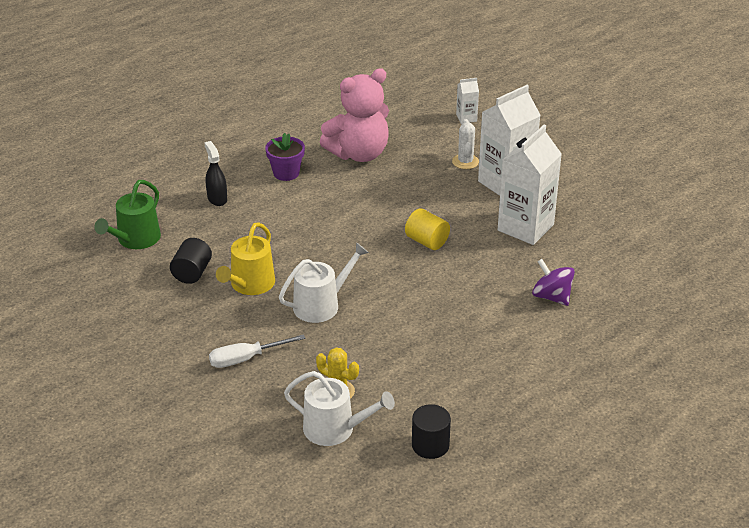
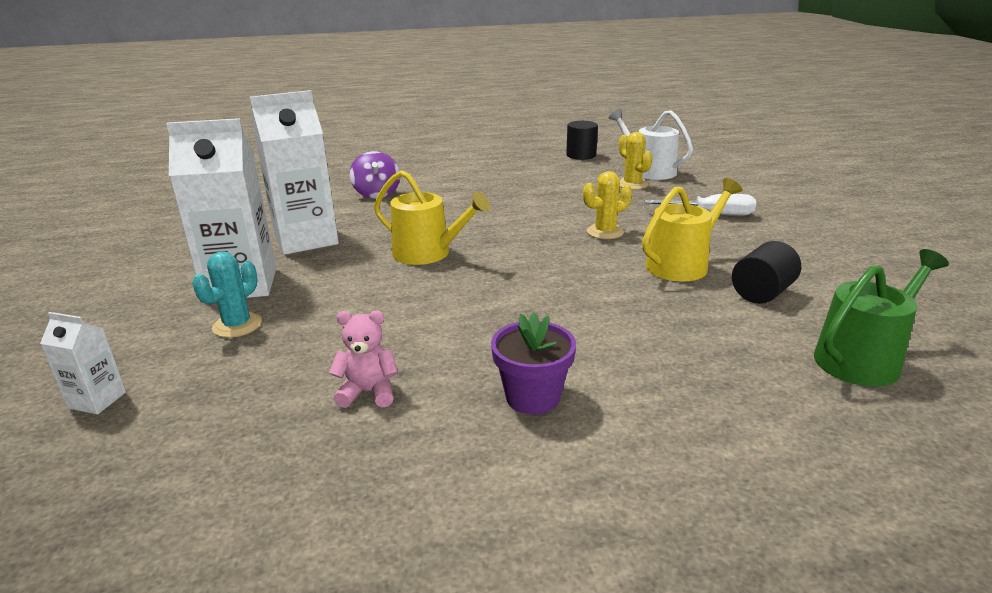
camera: 150 degrees left, 10 degrees down
black spray bottle [204,141,227,206] -> none
white watering can [279,242,369,323] -> yellow cactus [583,171,632,239]
pink teddy bear [320,68,389,162] -> pink teddy bear [329,311,398,408], size x0.44
yellow cylinder [405,208,450,250] -> yellow watering can [374,170,490,265]
white cactus [452,119,479,169] -> turquoise cactus [192,251,262,338]

